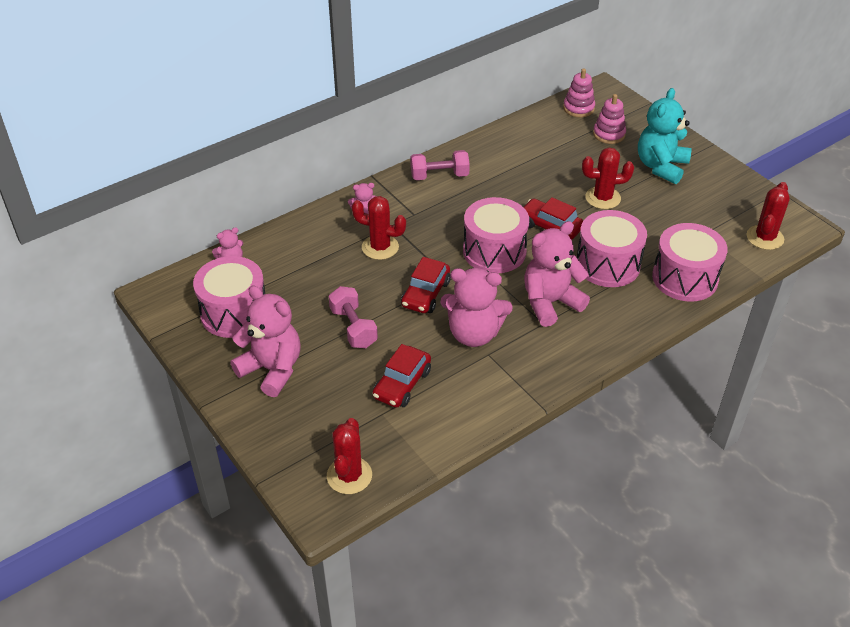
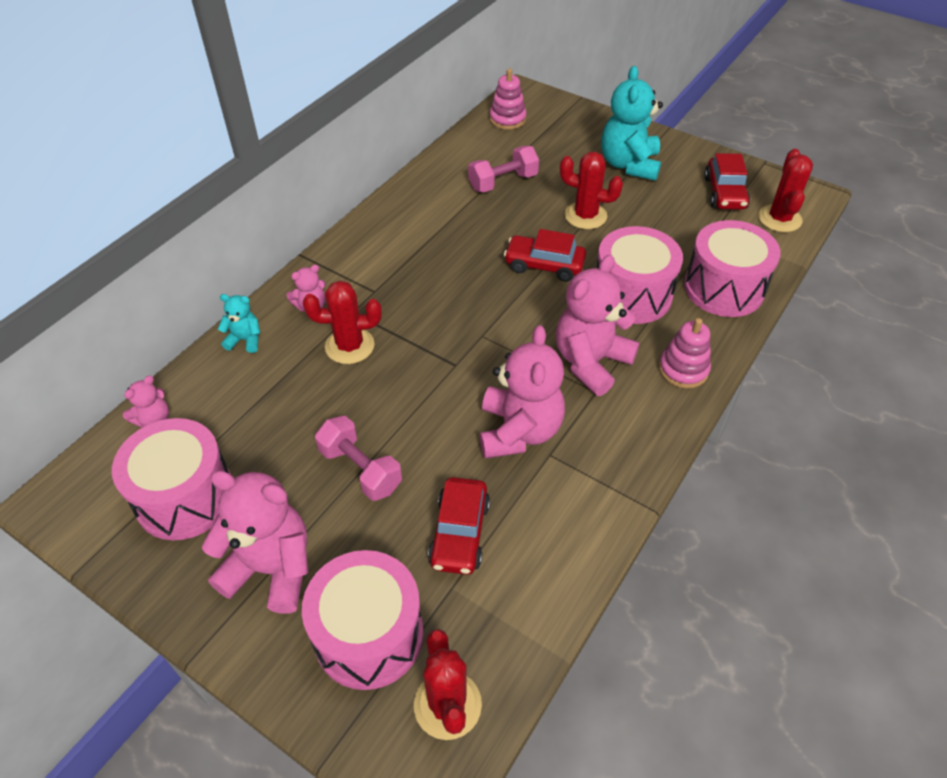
camera: 20 degrees left, 5 degrees up
red car [401,257,451,313] -> red car moved to [704,153,750,210]
pink dumbbell [411,150,470,180] -> pink dumbbell moved to [468,146,539,193]
pink teddy bear [441,268,513,347] -> pink teddy bear turned 75 degrees counterclockwise [480,325,565,459]
pink drum [463,197,529,273] -> pink drum moved to [302,550,424,690]
red cactus [582,148,634,209] -> red cactus turned 45 degrees clockwise [560,152,623,229]
pink stacking toy [593,94,626,144] -> pink stacking toy moved to [659,318,711,388]
none -> turquoise teddy bear [218,294,260,353]

